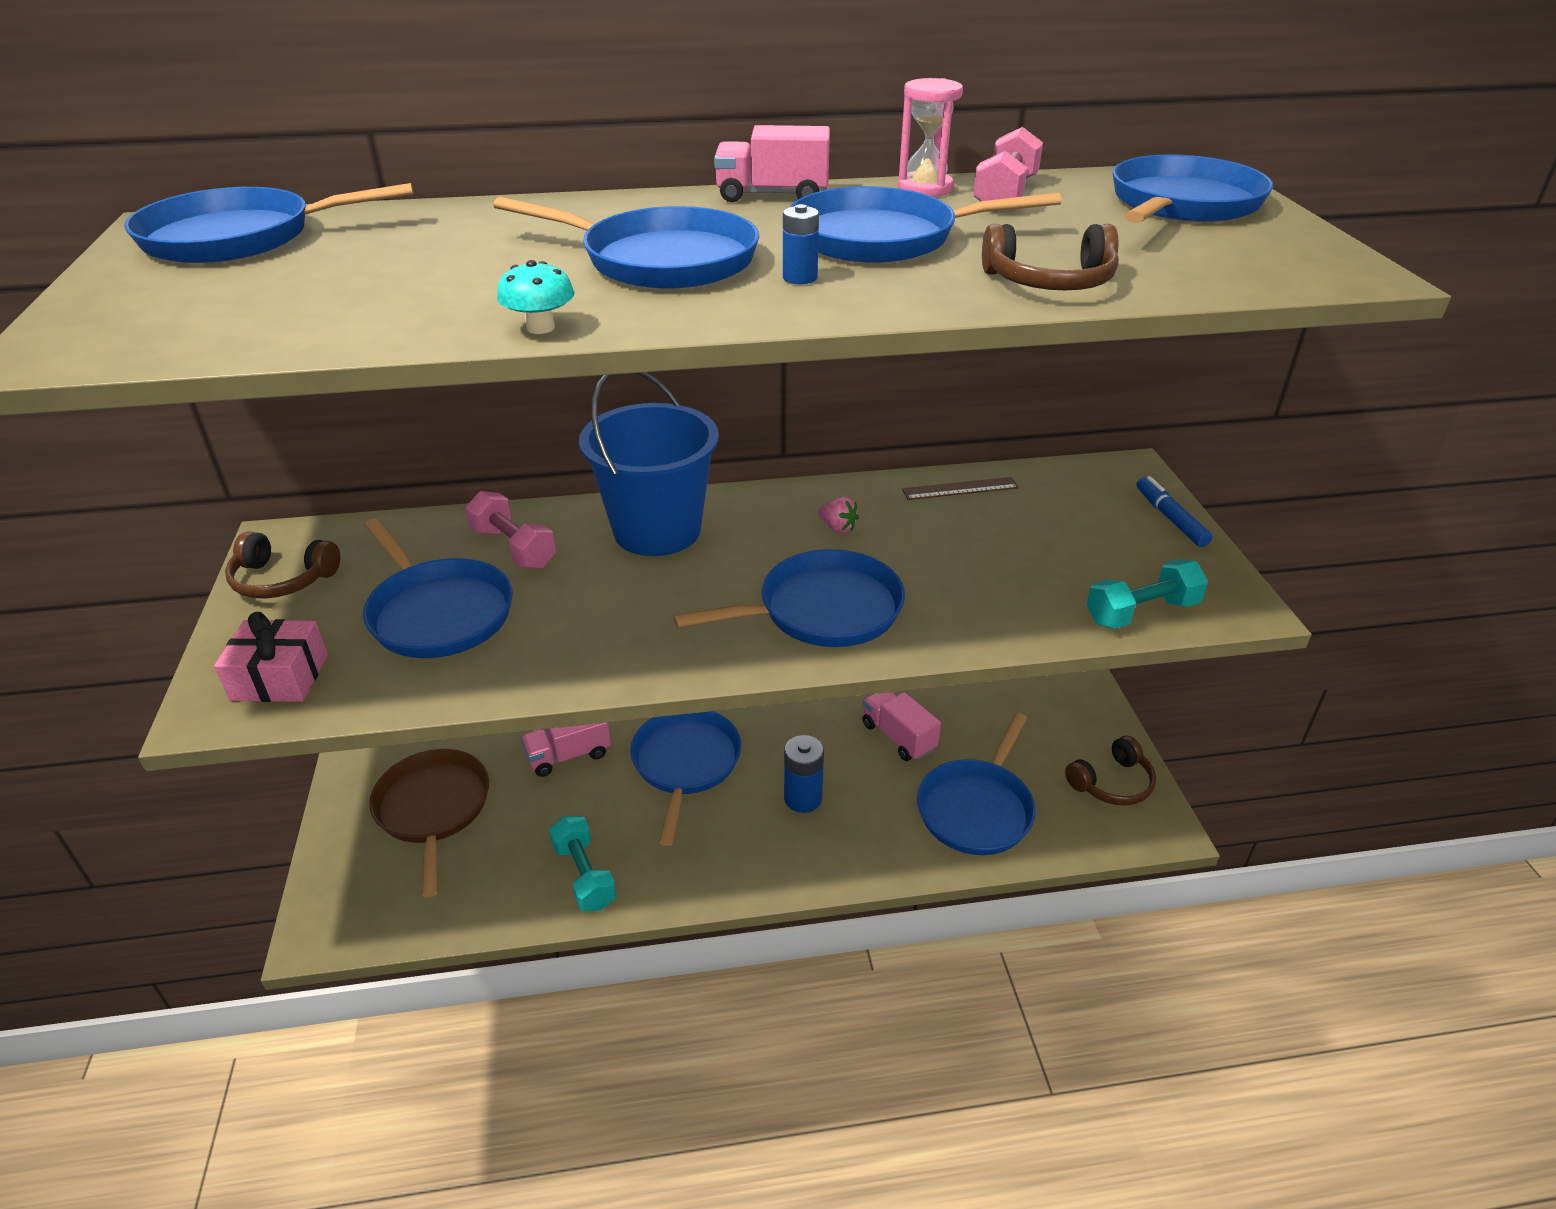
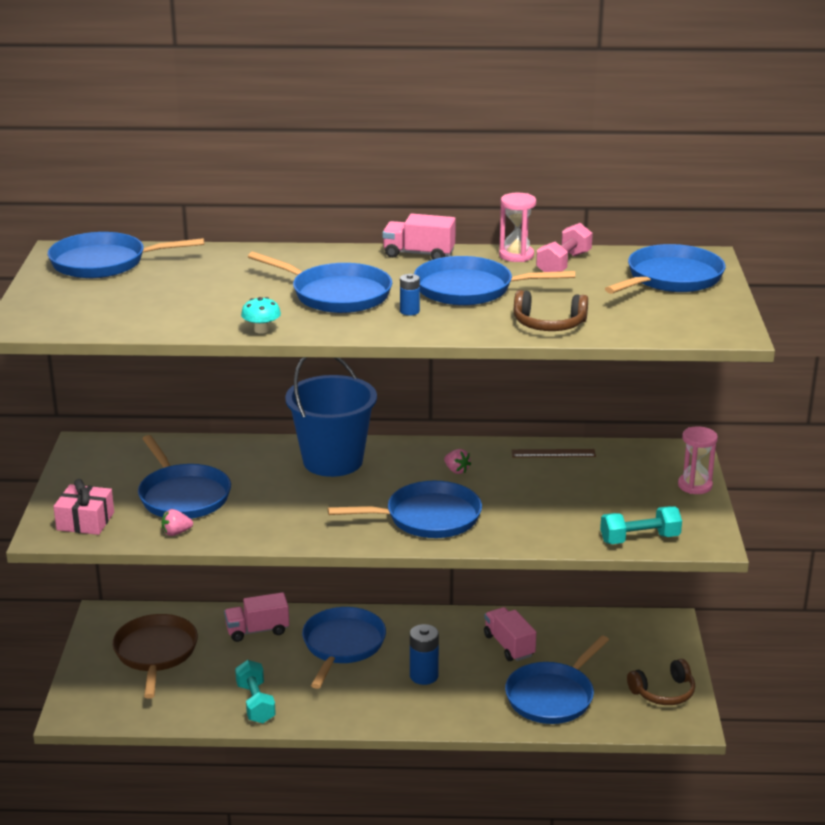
camera: 10 degrees right, 10 degrees down
brown headphones [225,531,340,599] -> none
pink dumbbell [465,491,556,569] -> none
blue marker [1136,476,1212,547] -> pink hourglass [678,426,718,494]
none -> pink strawberry [162,509,193,536]

